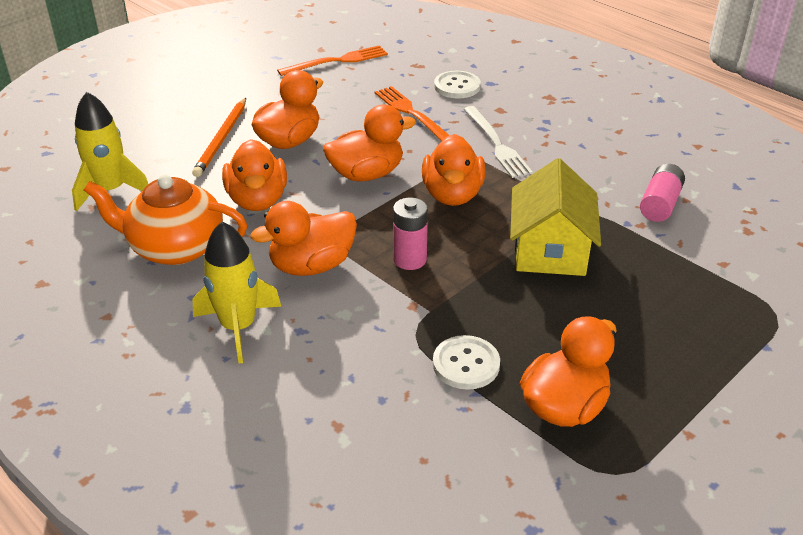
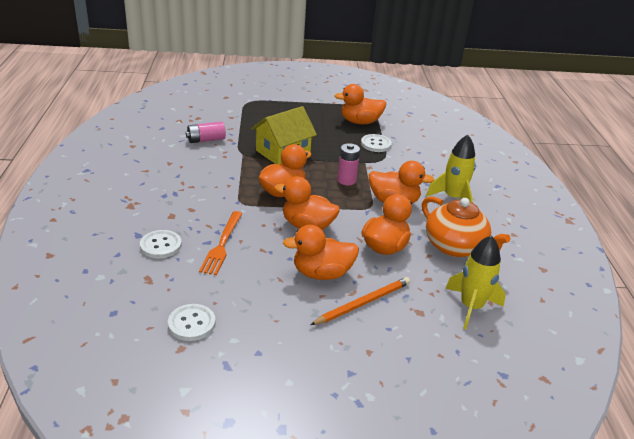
camera: 140 degrees left, 5 degrees down
orange fork [277,45,388,76] -> white button [168,304,215,341]
white fork [464,106,533,178] -> none

